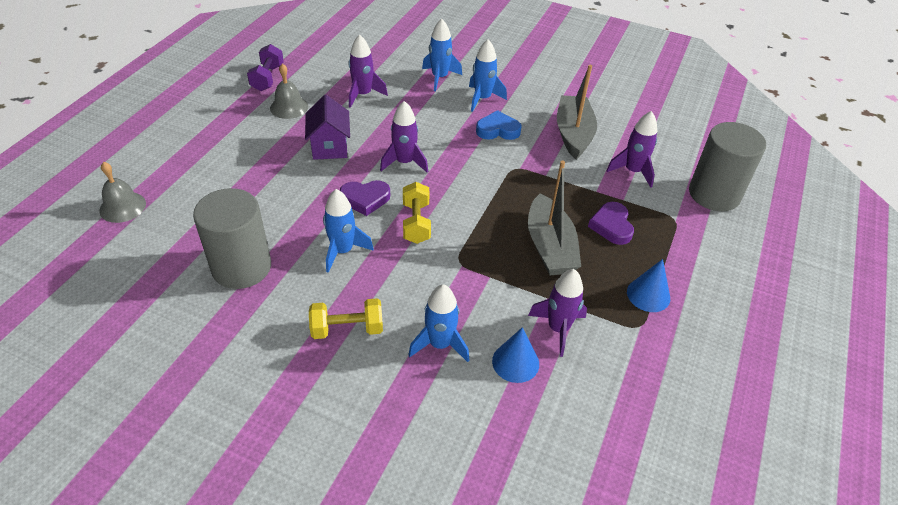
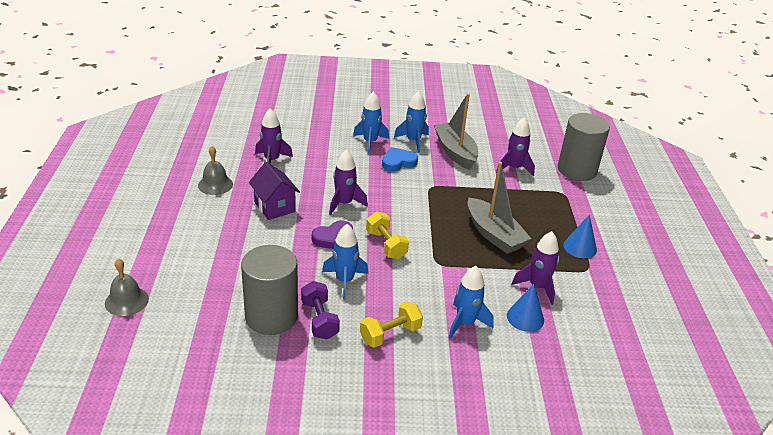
camera: 25 degrees left, 10 degrees down
purple dumbbell [247,44,284,91] -> purple dumbbell moved to [301,281,340,339]
blue rocket [422,19,462,91] -> blue rocket moved to [394,91,429,153]
purple heart [588,202,634,245] -> none

